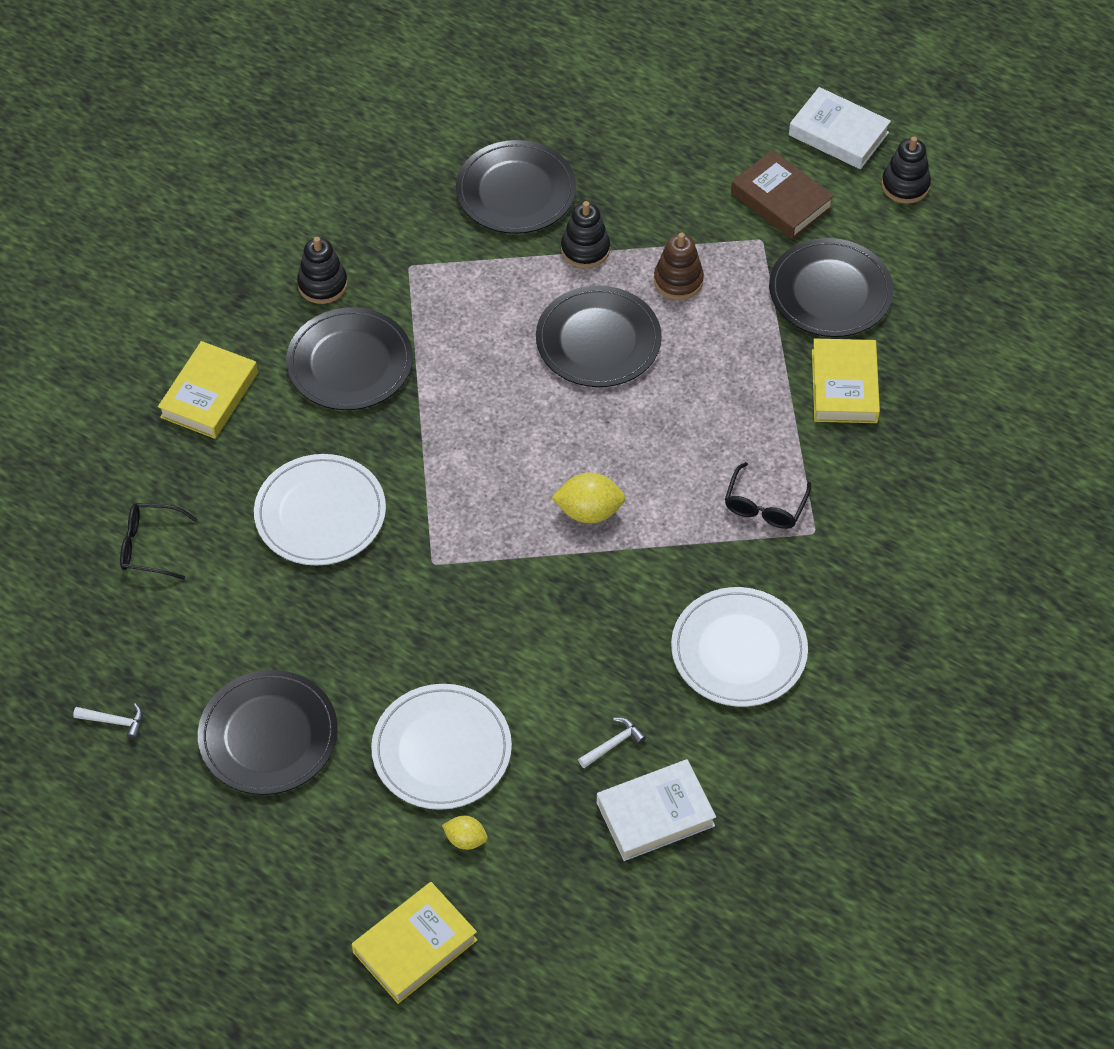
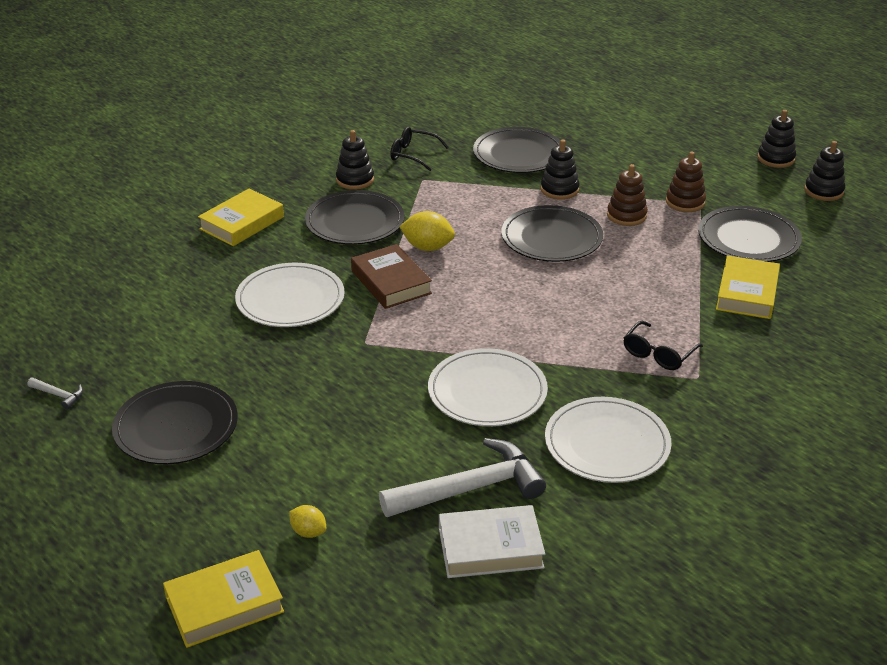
camera: 15 degrees right, 20 degrees down
black glasses [120,503,198,580] -> black glasses moved to [390,127,449,171]
white plate [371,684,512,810] -> white plate moved to [428,348,548,426]
yellow lemon [551,473,626,523] -> yellow lemon moved to [399,211,455,251]
white hammer [578,718,646,768] -> white hammer [379,438,546,517], size x2.44
brown book [731,150,834,240] -> brown book moved to [351,244,432,309]
white book [789,87,891,169] -> black stacking toy [757,110,796,168]
none -> brown stacking toy [666,152,706,212]

